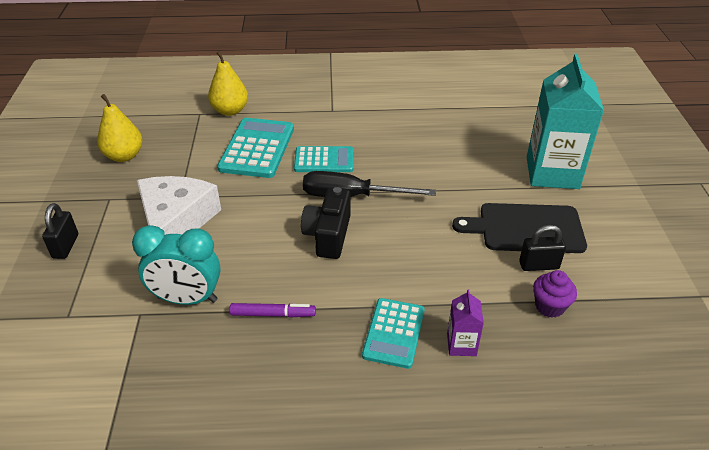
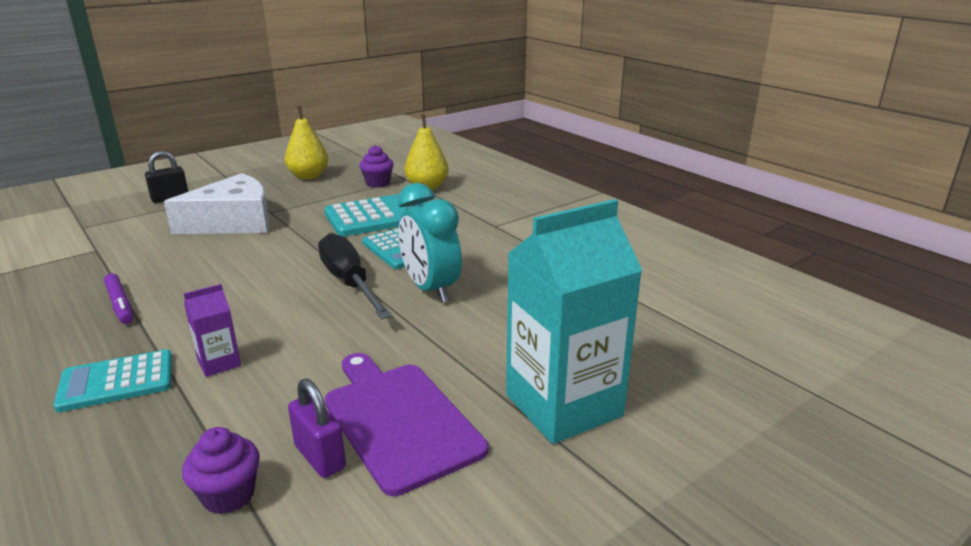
camera: 55 degrees right, 15 degrees down
turquoise clock [132,225,221,305] -> turquoise clock moved to [398,183,462,303]
black camera [301,187,351,259] -> none
purple carton [447,289,484,356] -> purple carton moved to [184,284,241,377]
black cutting board [452,203,587,253] -> purple cutting board [325,353,488,496]
black padlock [519,225,566,271] -> purple padlock [288,378,346,478]
none -> purple cupcake [359,145,394,188]

